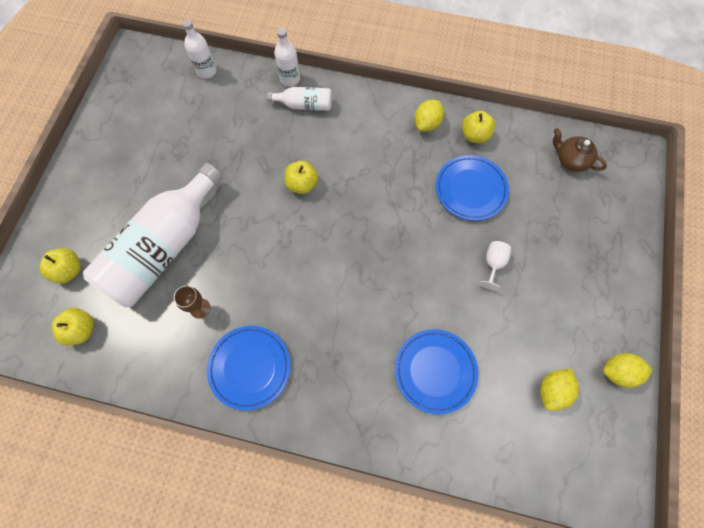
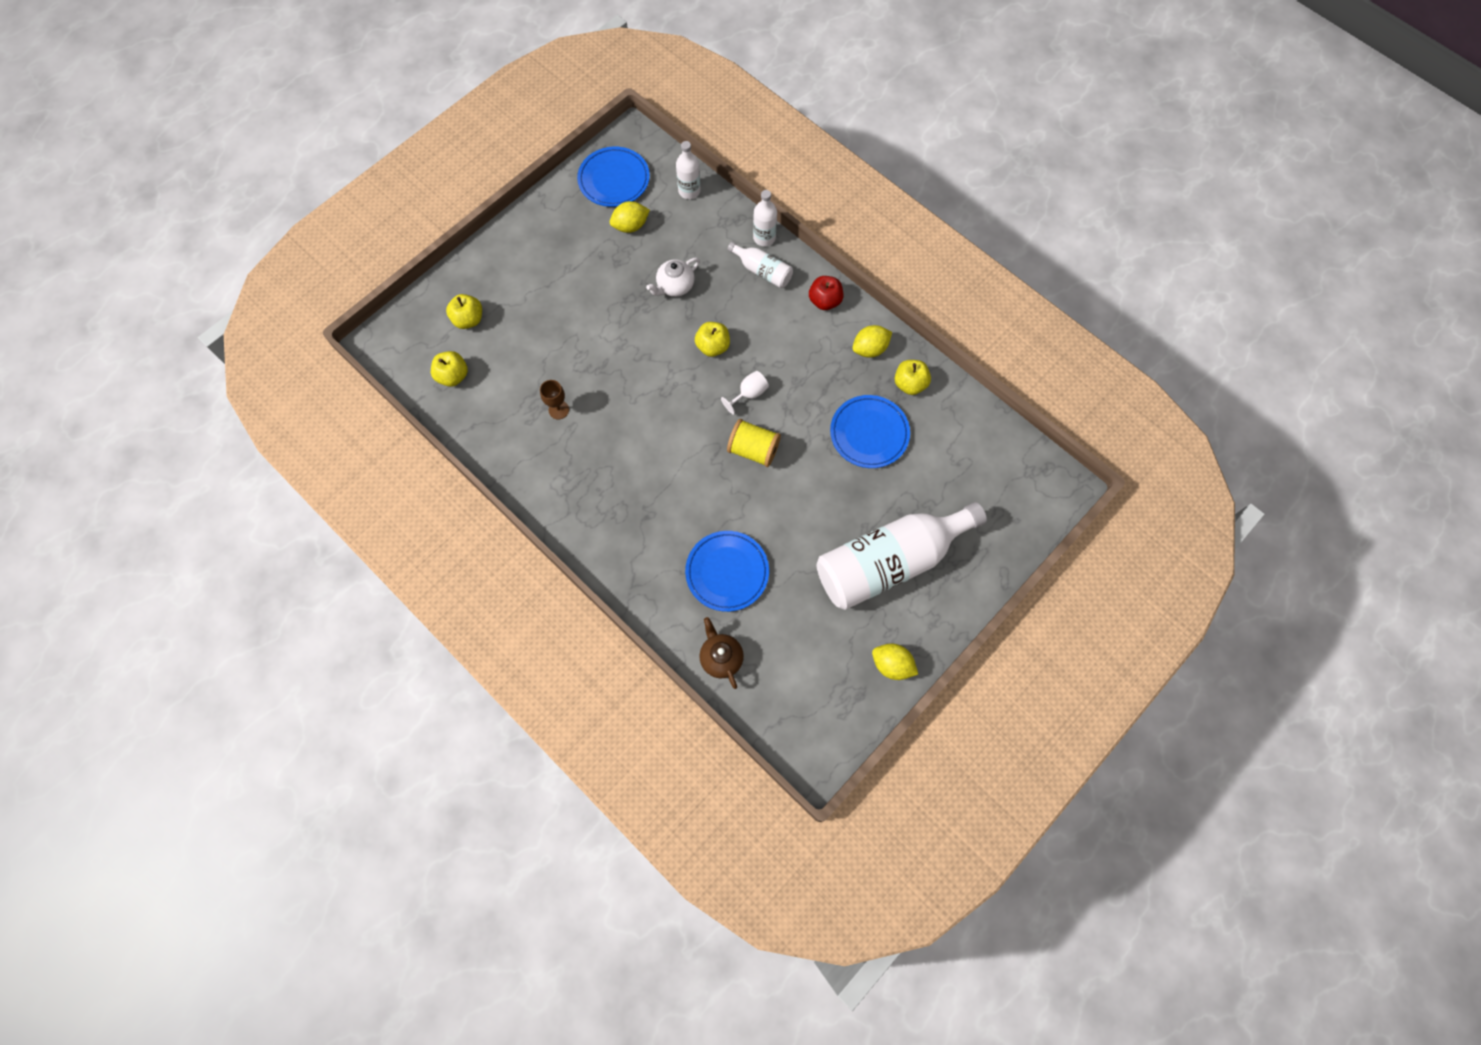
camera: 30 degrees right, 0 degrees up
white bottle [83,163,223,308] -> white bottle moved to [817,502,987,610]
blue plate [207,326,290,410] -> blue plate moved to [577,146,650,207]
white goblet [479,241,511,290] -> white goblet moved to [721,371,769,414]
yellow lemon [540,369,579,411] -> yellow lemon moved to [610,201,650,233]
brown teapot [553,128,607,172] -> brown teapot moved to [699,617,744,689]
none -> white teapot [646,258,700,297]
none -> yellow spool [727,419,781,467]
none -> red apple [809,276,844,310]

